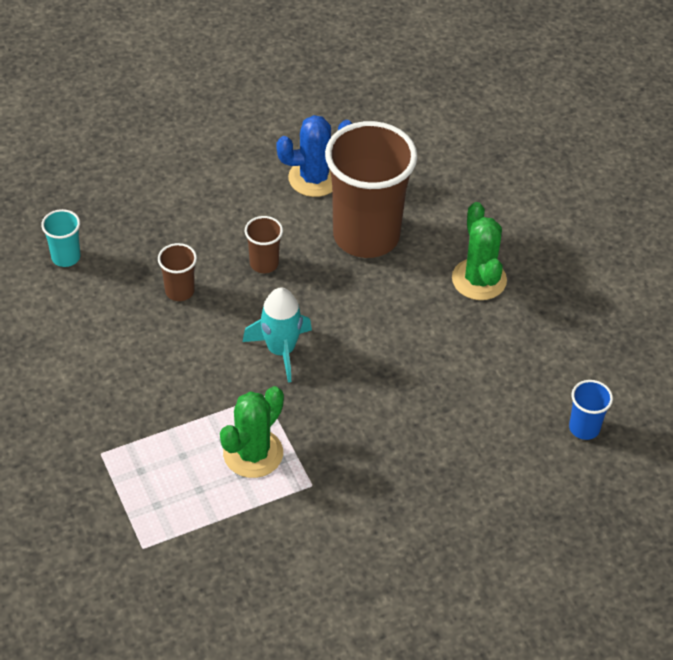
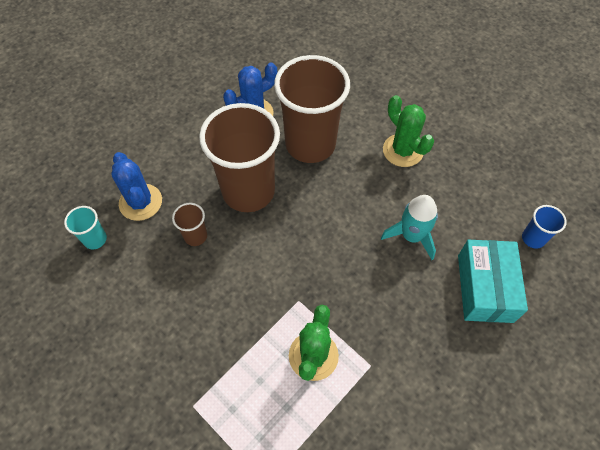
camera: 20 degrees left, 10 degrees up
turquoise rocket [243,287,312,382] -> turquoise rocket moved to [381,195,438,260]
brown cup [245,216,283,273] -> brown cup [199,103,280,212], size x2.36
none -> blue cactus [111,152,162,221]
none -> turquoise box [458,240,528,323]

